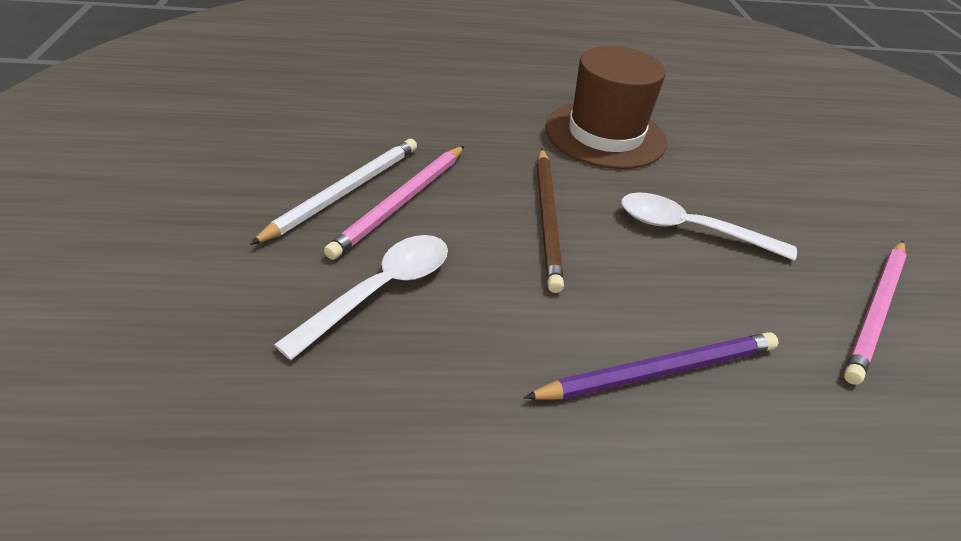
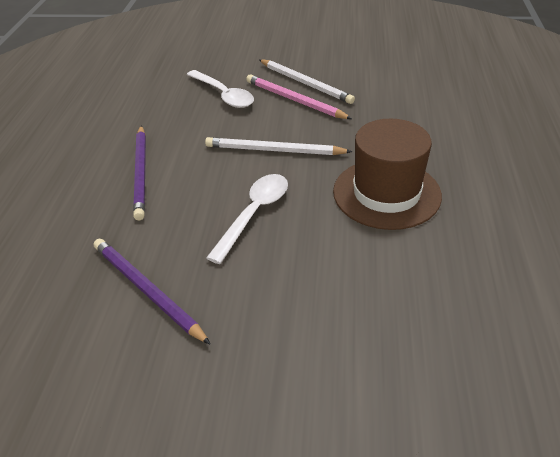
camera: 105 degrees right, 0 degrees up
brown pencil [537,149,564,293] -> white pencil [205,137,352,155]
pink pencil [844,241,907,385] -> purple pencil [94,239,211,345]

